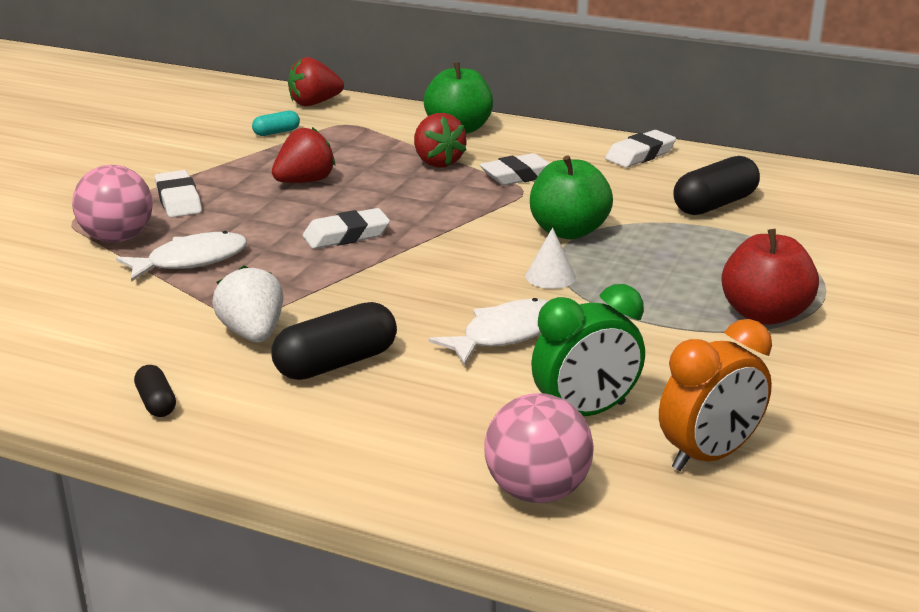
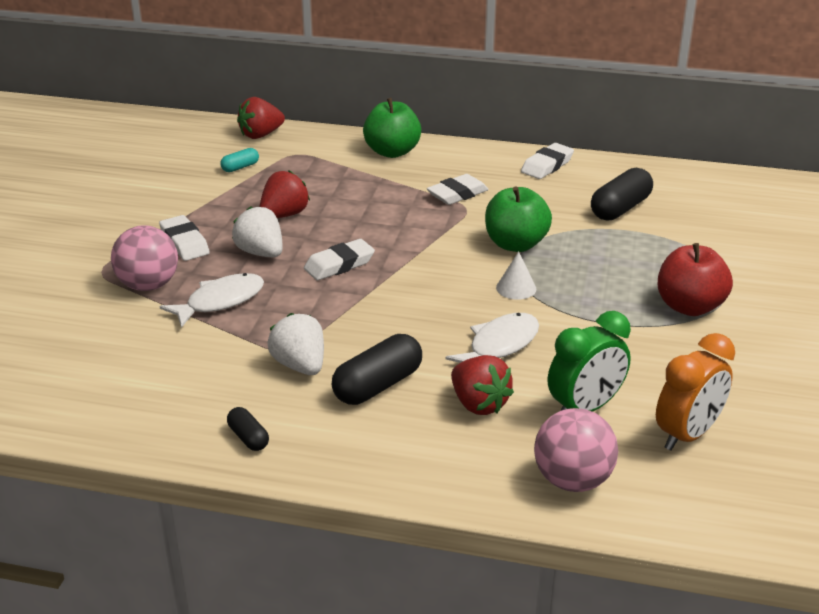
camera: 10 degrees left, 5 degrees up
red strawberry [414,113,467,168] -> red strawberry moved to [451,355,514,415]
none -> white strawberry [232,206,283,257]

